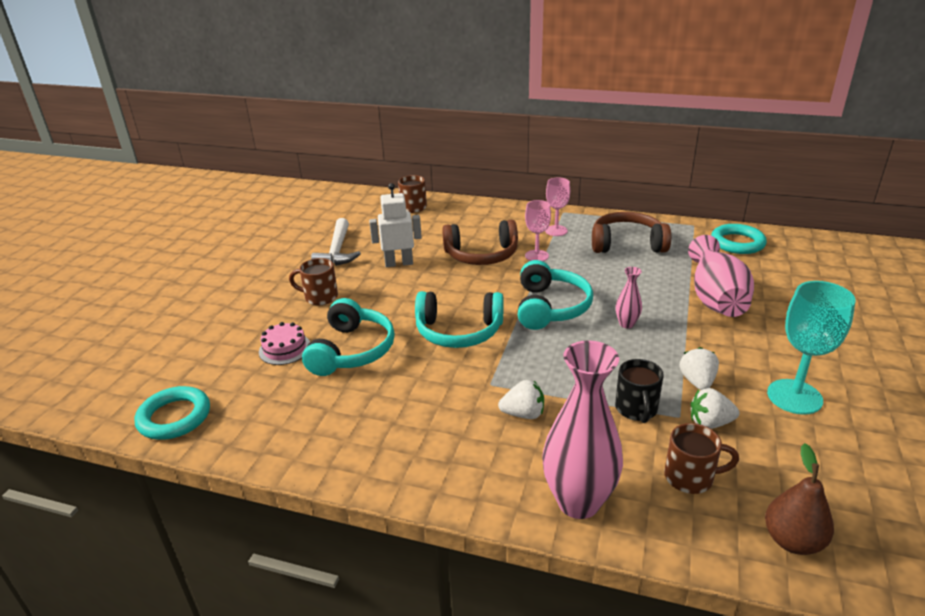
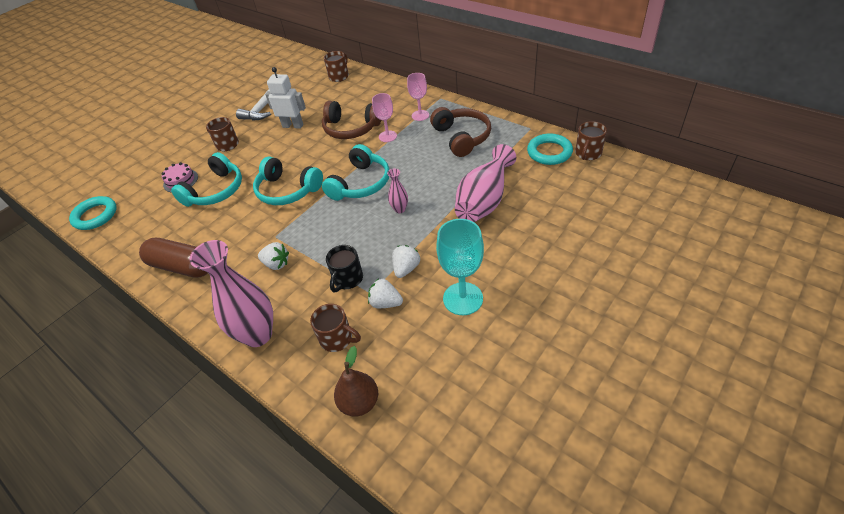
camera: 25 degrees right, 15 degrees up
brown headphones [592,212,671,253] -> brown headphones turned 45 degrees clockwise [430,107,491,157]
none -> brown capsule [139,238,207,278]
none -> brown mug [575,121,607,160]

